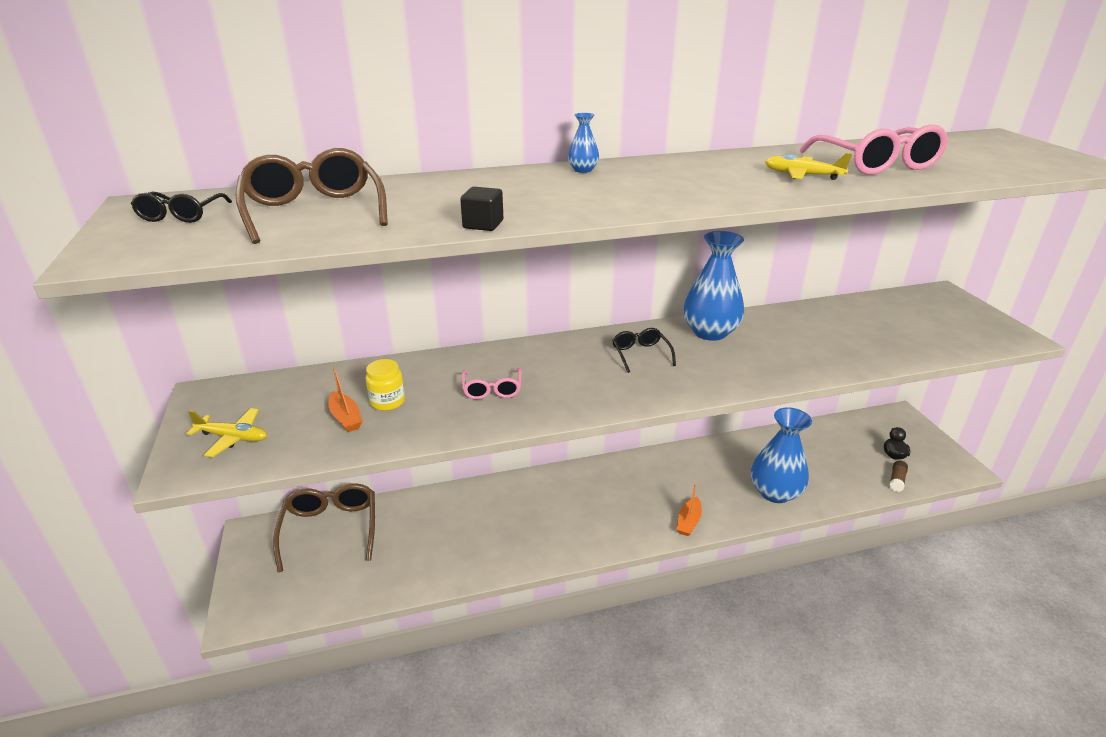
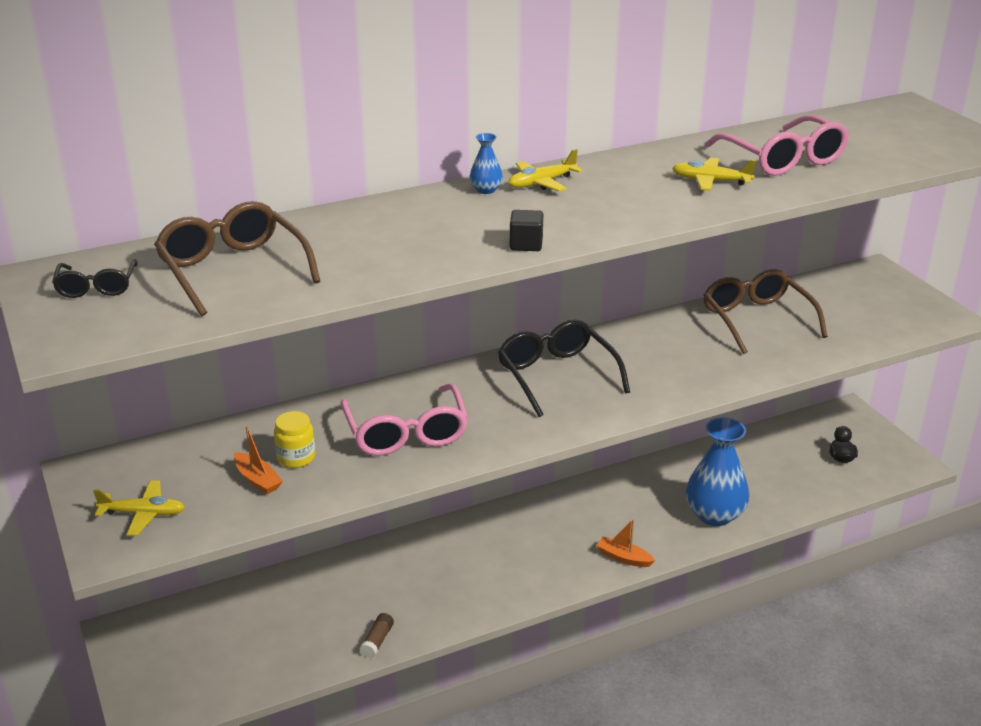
camera: 10 degrees left, 0 degrees up
brown glasses [273,483,375,572] -> brown glasses moved to [704,269,828,354]
black cube [460,187,503,231] -> black cube moved to [510,210,543,251]
pink glasses [462,368,522,399] -> pink glasses [340,383,468,456], size x1.81
black glasses [612,328,676,373] -> black glasses [498,320,630,417], size x1.81
orange boat [676,483,702,536] -> orange boat turned 105 degrees clockwise [596,519,655,567]
blue vase [683,231,744,341] -> none
brown glue stick [889,460,908,492] -> brown glue stick moved to [360,613,394,658]
none -> yellow plane [508,149,583,191]

